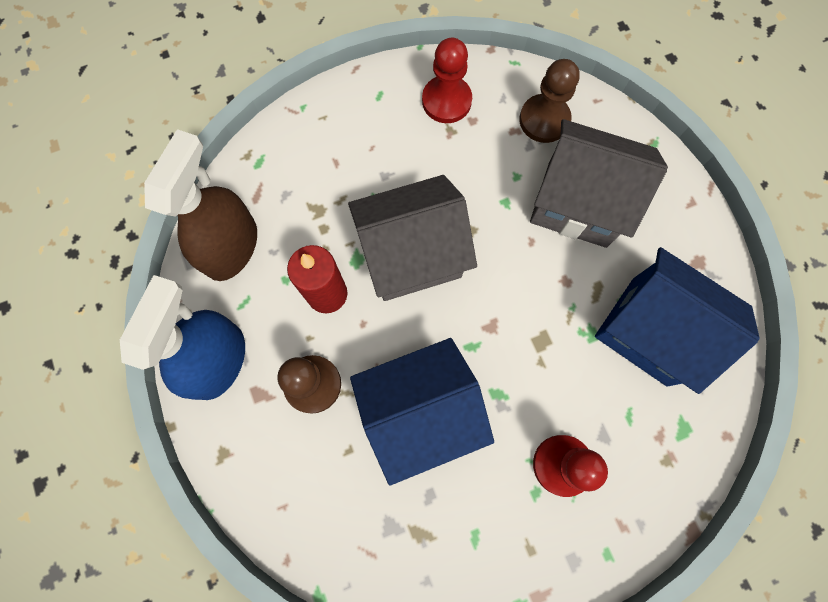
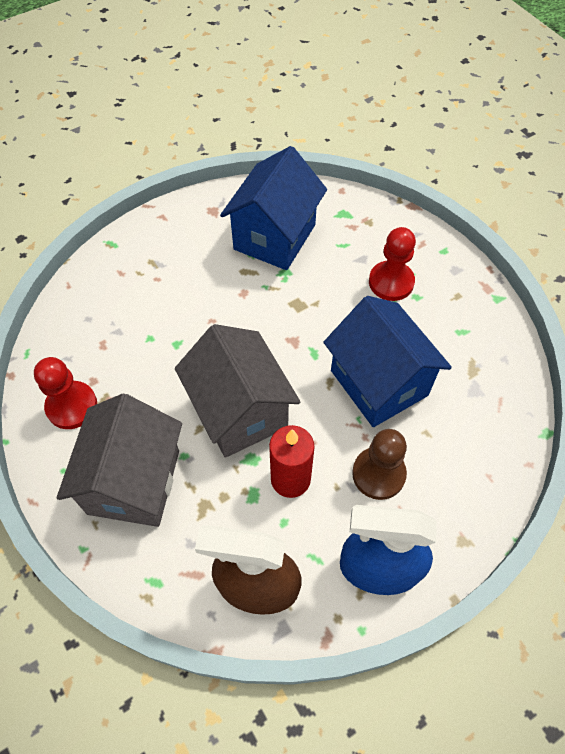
camera: 100 degrees left, 15 degrees down
brown pawn [519,59,580,143] -> none
grey house [530,119,668,248] -> grey house moved to [57,394,182,527]

